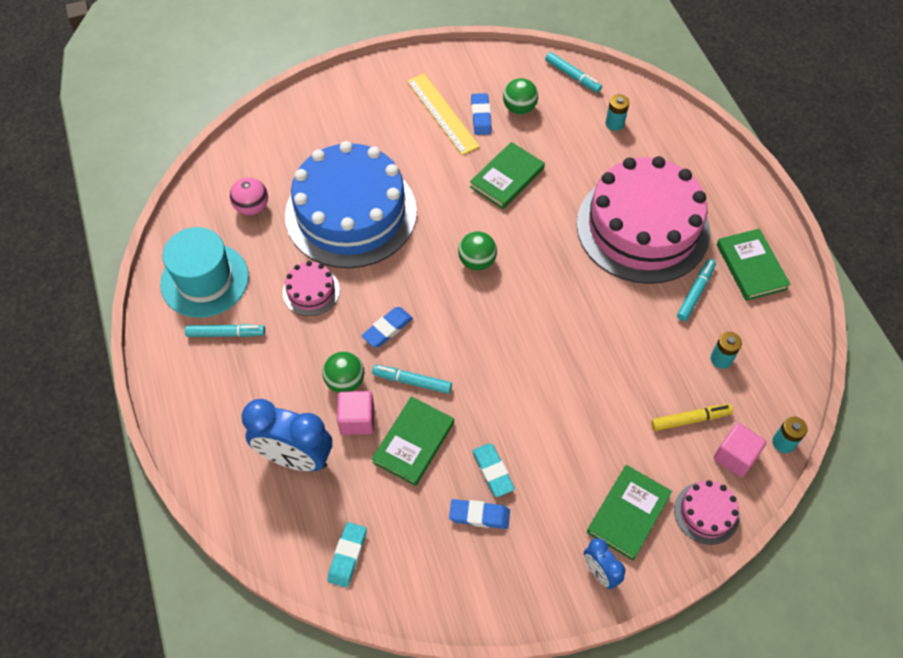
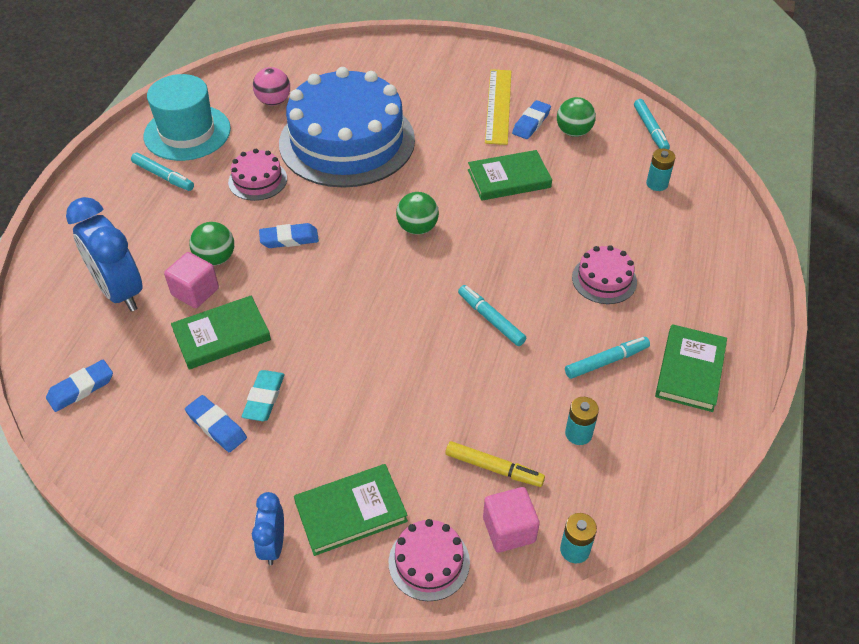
camera: 35 degrees right, 10 degrees down
turquoise eraser [327,522,367,588] -> blue eraser [46,360,113,412]
turquoise marker [372,365,452,394] -> turquoise marker moved to [458,285,526,346]
pink cake [577,156,710,284] -> pink cake [572,245,637,304], size x0.41

